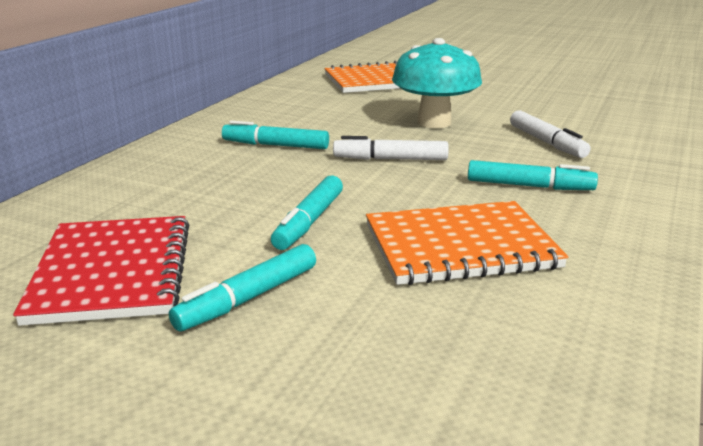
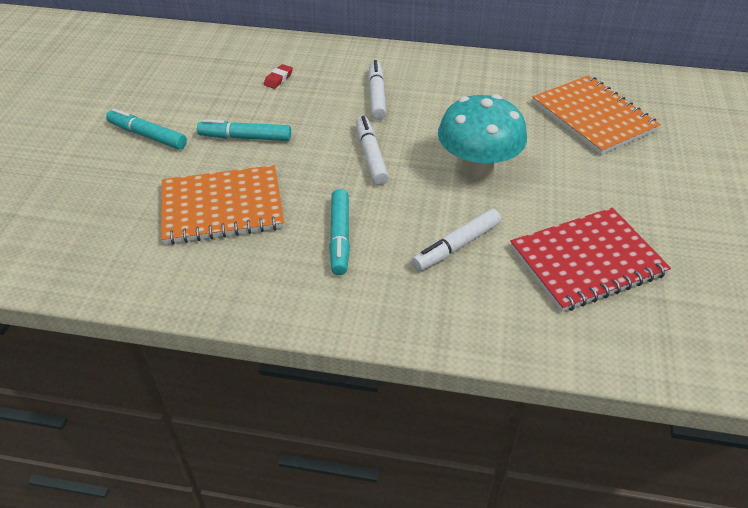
camera: 75 degrees right, 20 degrees up
red notebook [13,216,189,326] -> red notebook moved to [510,207,671,312]
turquoise marker [222,121,329,149] -> white marker [368,60,386,120]
orange notebook [366,201,568,285] -> orange notebook turned 75 degrees counterclockwise [161,165,284,245]
none -> red eraser [264,64,293,89]

